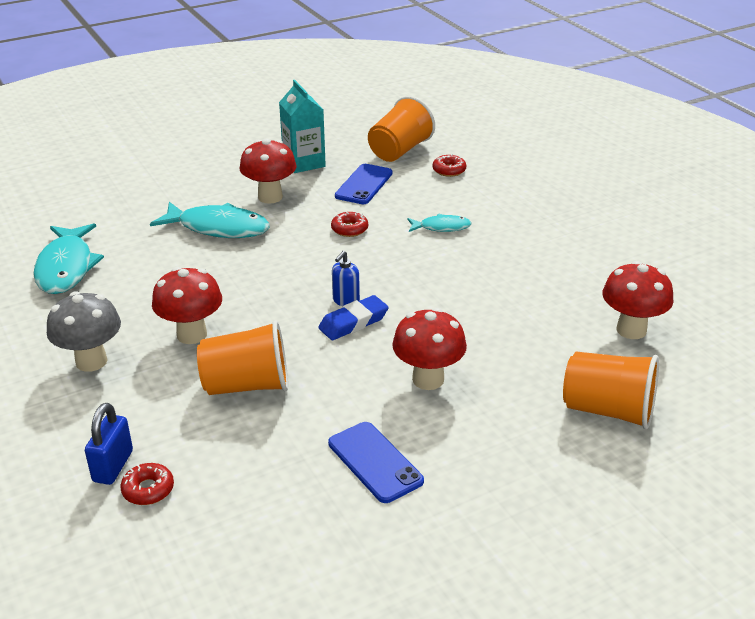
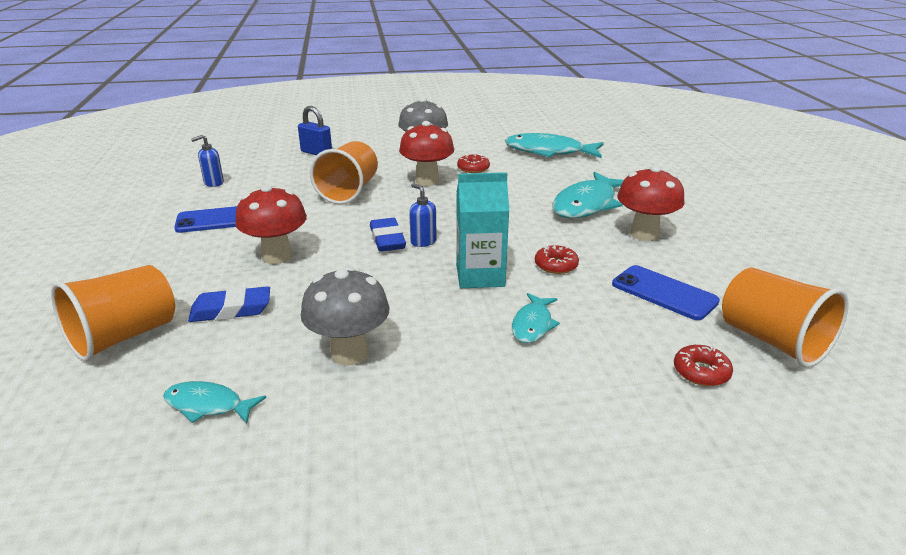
camera: 110 degrees right, 5 degrees down
red donut [120,463,174,505] -> red donut moved to [457,154,490,173]
turquoise carton [279,80,326,173] -> turquoise carton moved to [456,172,509,288]
red mushroom [602,261,674,339] -> turquoise fish [163,381,266,424]
none -> blue eraser [188,286,270,322]
none -> blue soap dispenser [191,135,224,187]
none -> grey mushroom [301,267,390,366]

